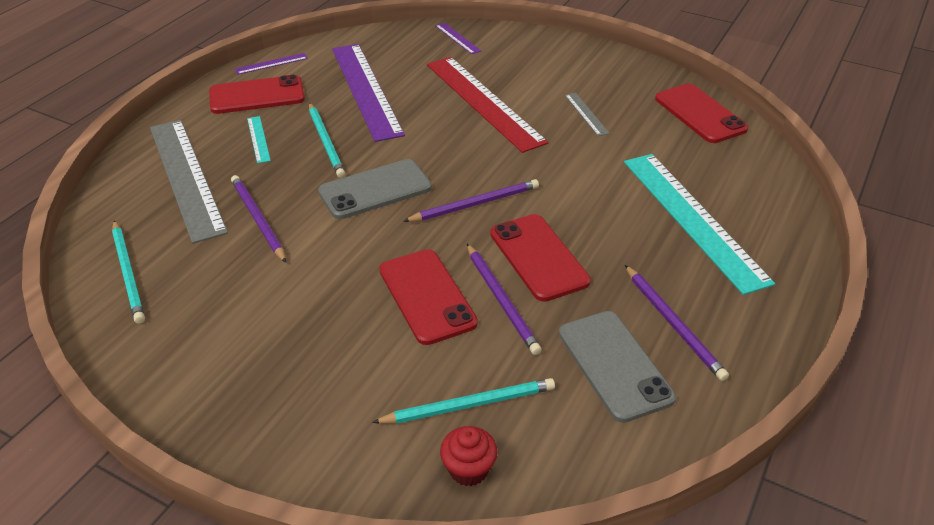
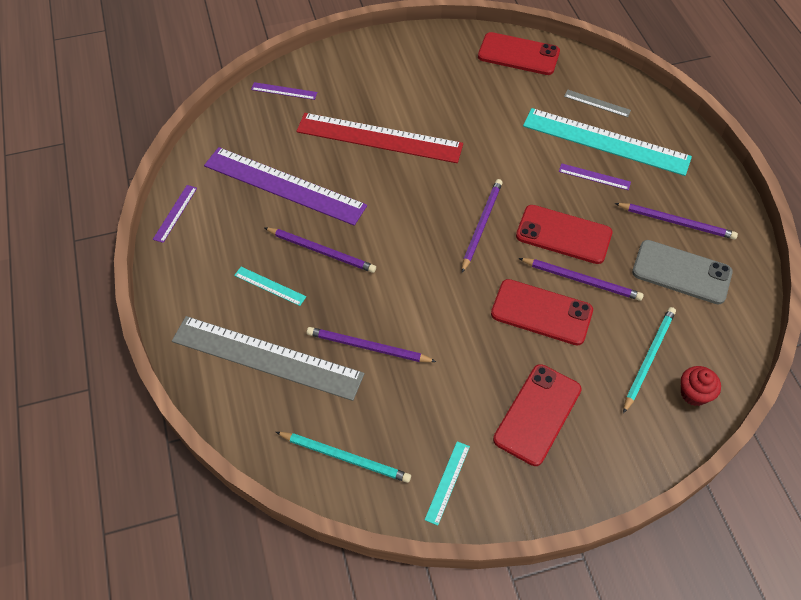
camera: 45 degrees left, 15 degrees up
red phone [209,75,305,114] -> red phone moved to [493,364,582,466]
turquoise pencil [309,103,345,178] -> purple pencil [265,228,376,273]
grey phone [318,159,432,219] -> none
grey ruler [565,93,610,136] -> grey ruler moved to [564,89,631,117]
none -> turquoise ruler [425,441,470,526]
none -> purple ruler [559,163,631,190]

